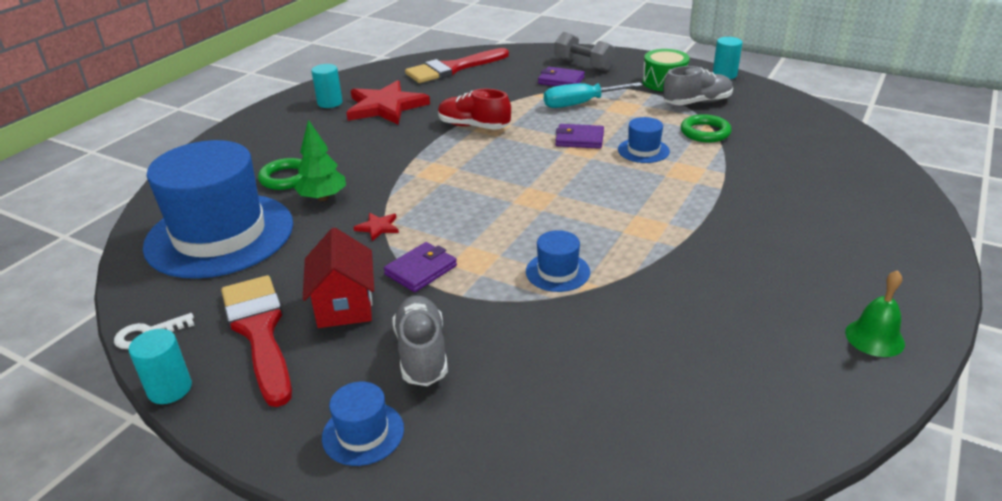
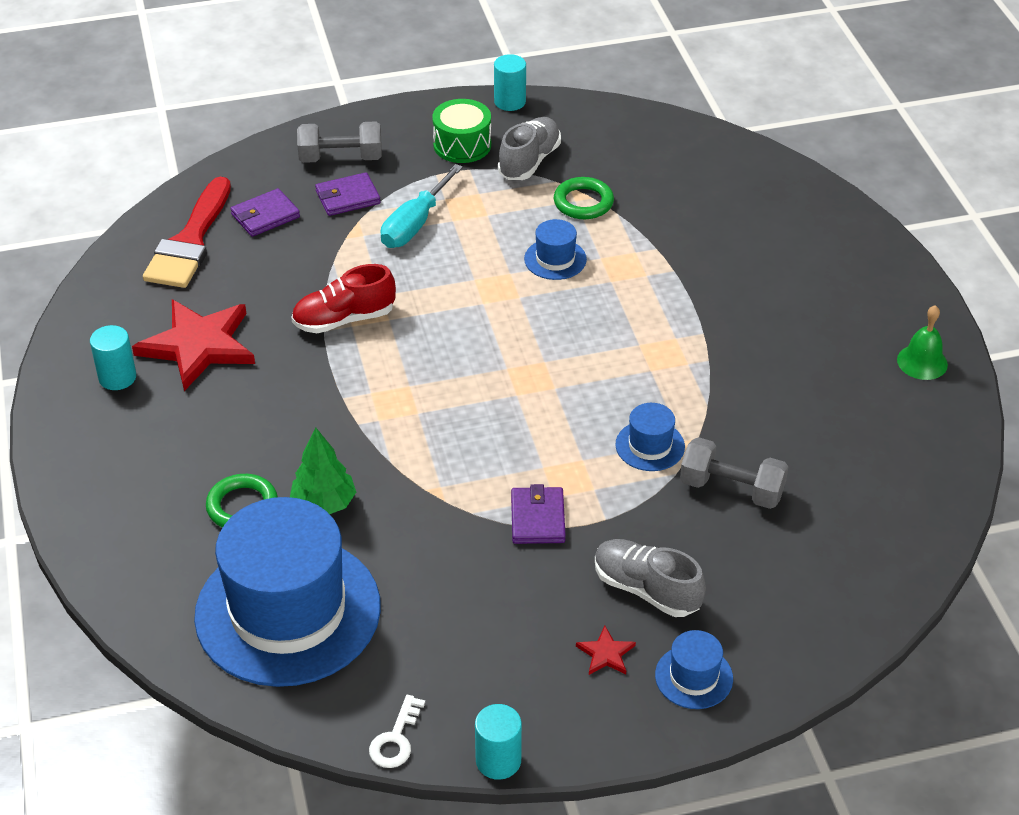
camera: 45 degrees left, 10 degrees up
red brush [221,275,292,407] -> none
red house [302,227,374,328] -> none
red star [353,213,399,241] -> red star moved to [576,626,636,675]
purple wallet [555,124,604,149] -> purple wallet moved to [230,188,300,237]
none -> grey dumbbell [680,437,788,509]

